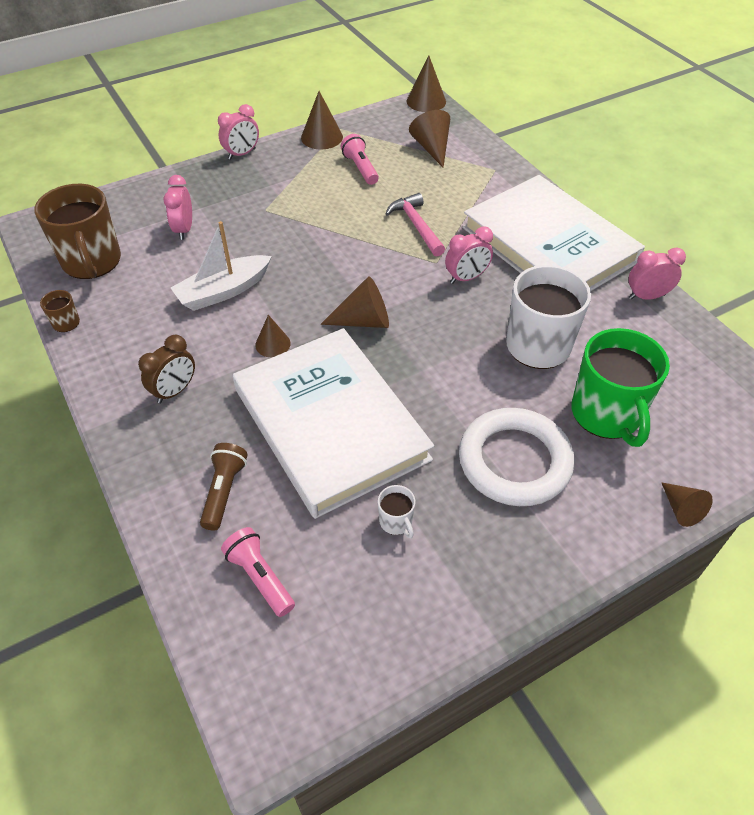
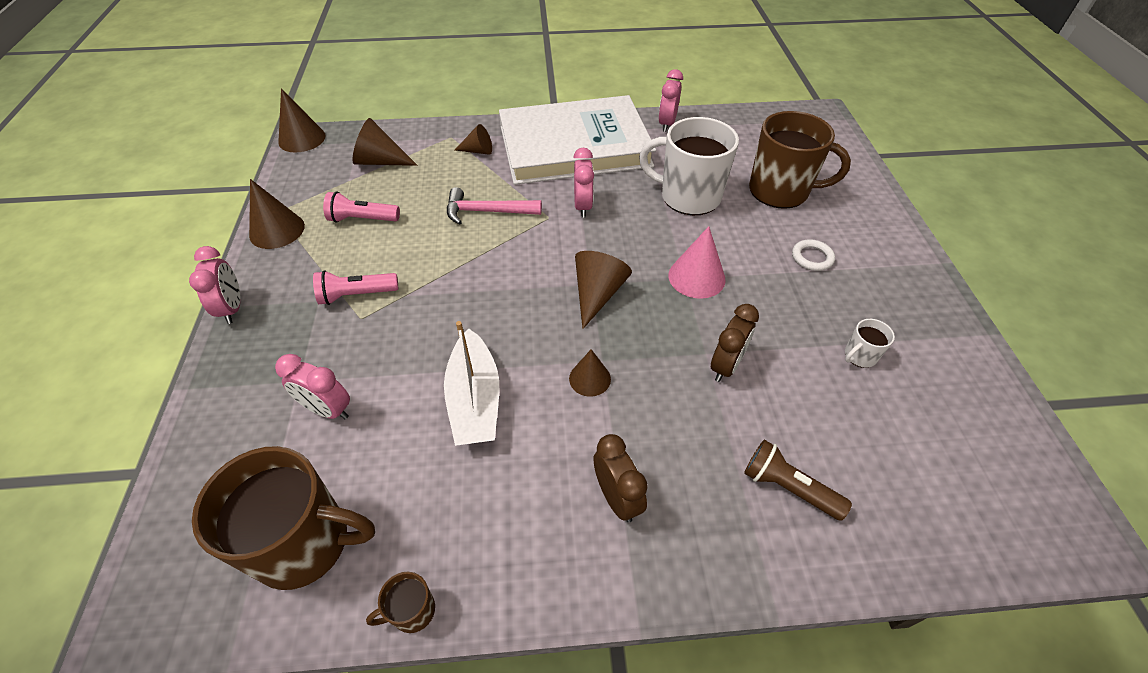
camera: 65 degrees left, 0 degrees up
pink flashlight [221,527,295,617] -> pink flashlight moved to [313,270,398,305]
white book [233,328,434,519] -> brown clock [711,304,759,382]
white mug [378,485,415,538] -> white mug turned 150 degrees clockwise [845,319,895,368]
white ring [459,408,575,506] -> white ring [792,239,835,271], size x0.41
green mug [571,328,670,447] -> brown mug [749,111,851,209]
brown cone [661,482,713,527] -> brown cone moved to [455,124,492,155]
none -> pink cone [668,226,726,299]

